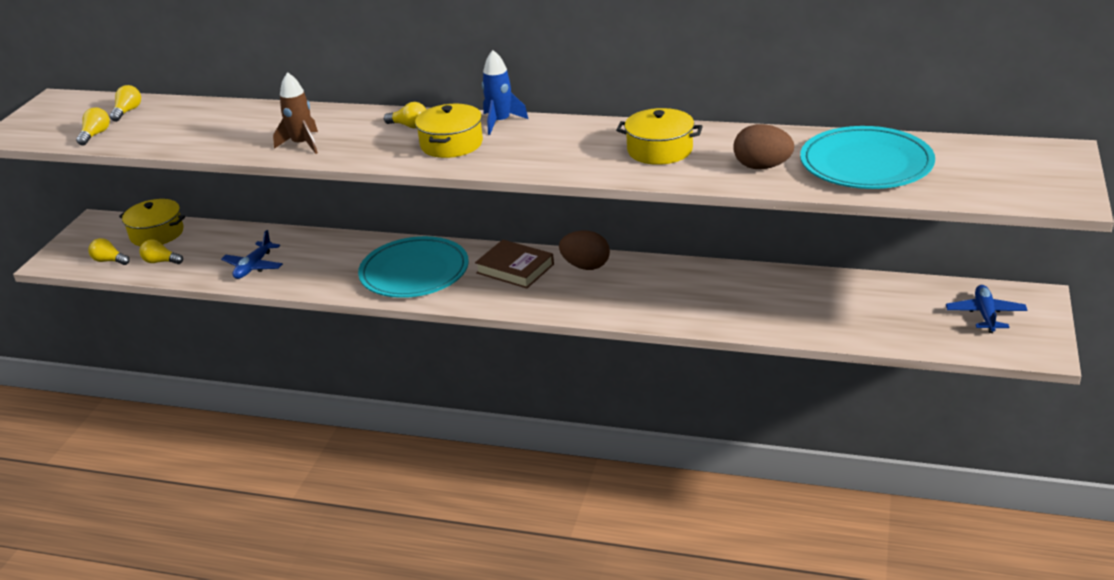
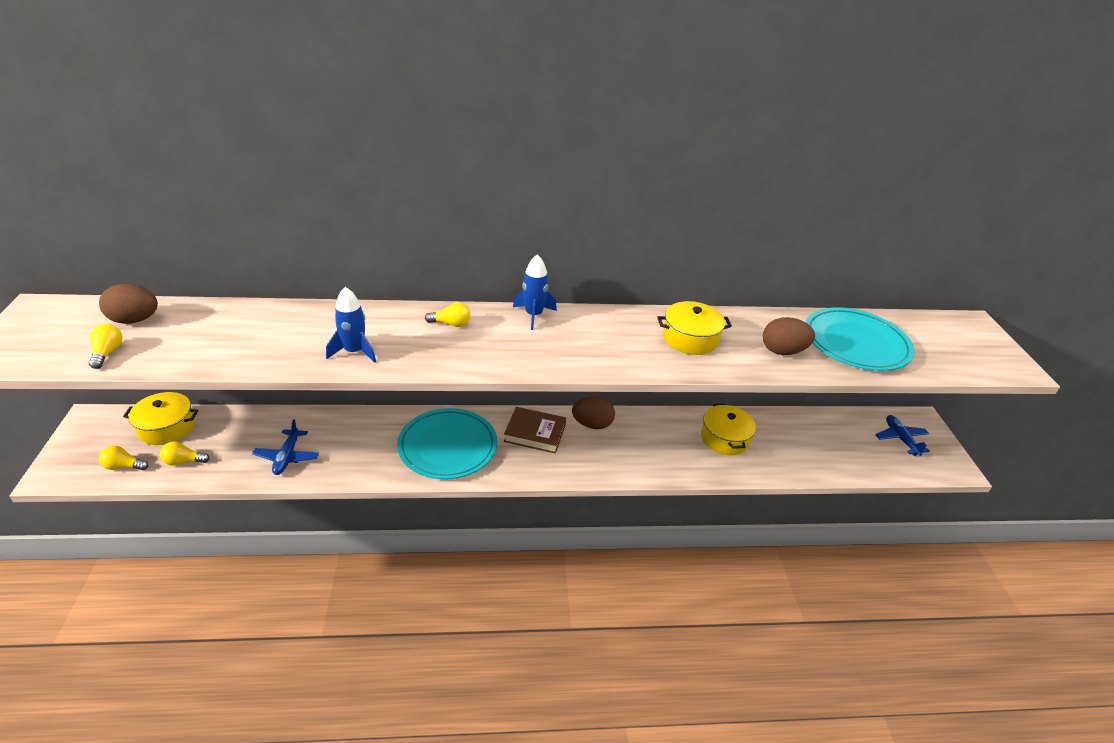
camera: 25 degrees left, 5 degrees up
yellow light bulb [109,85,141,122] -> brown egg [99,284,158,324]
brown rocket [273,72,318,154] -> blue rocket [326,287,376,363]
yellow pot [415,104,483,158] -> yellow pot moved to [701,404,756,455]

